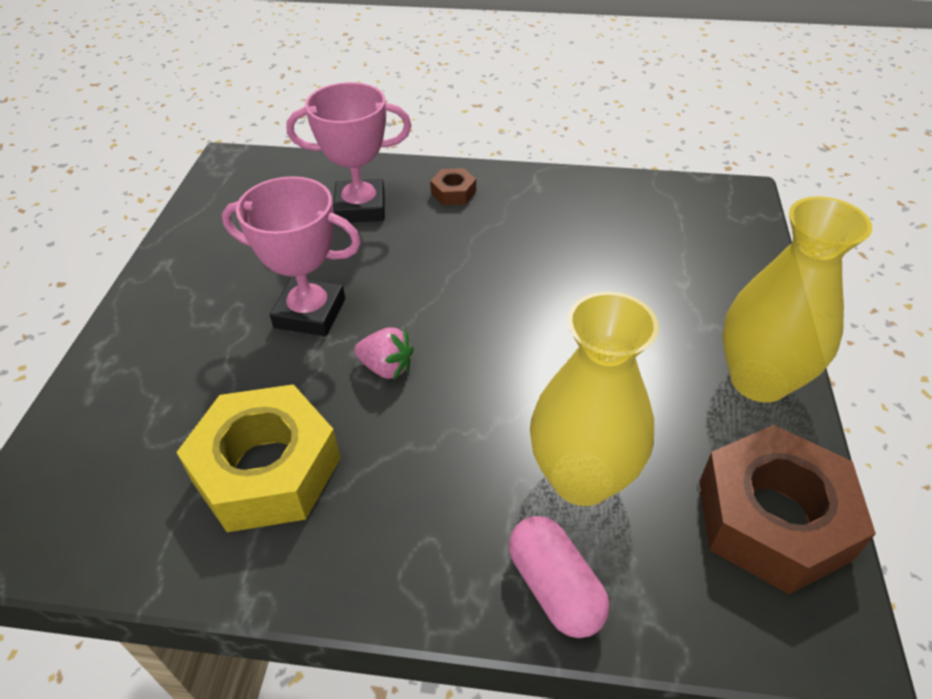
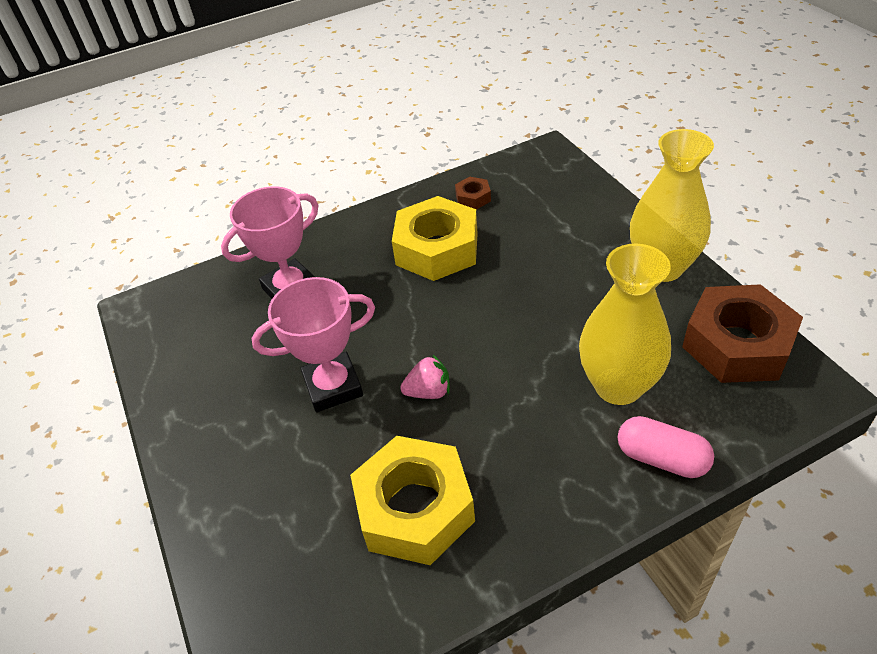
camera: 30 degrees left, 0 degrees up
brown nut [430,168,476,205] -> brown nut moved to [455,177,491,210]
none -> yellow nut [392,196,478,281]

